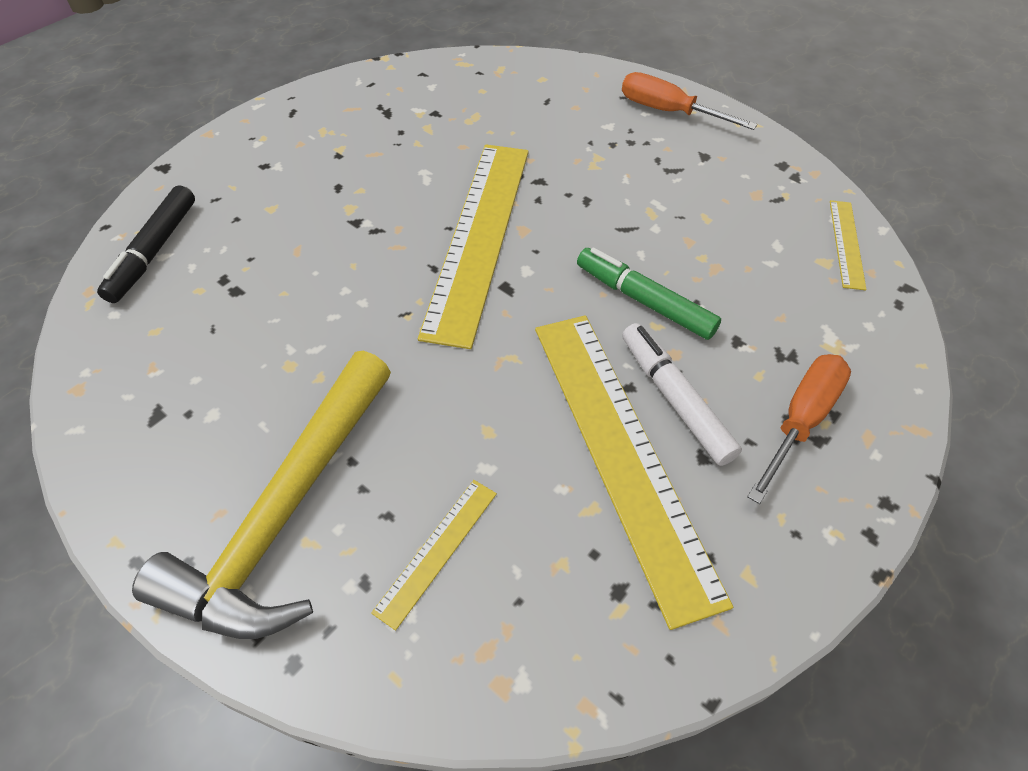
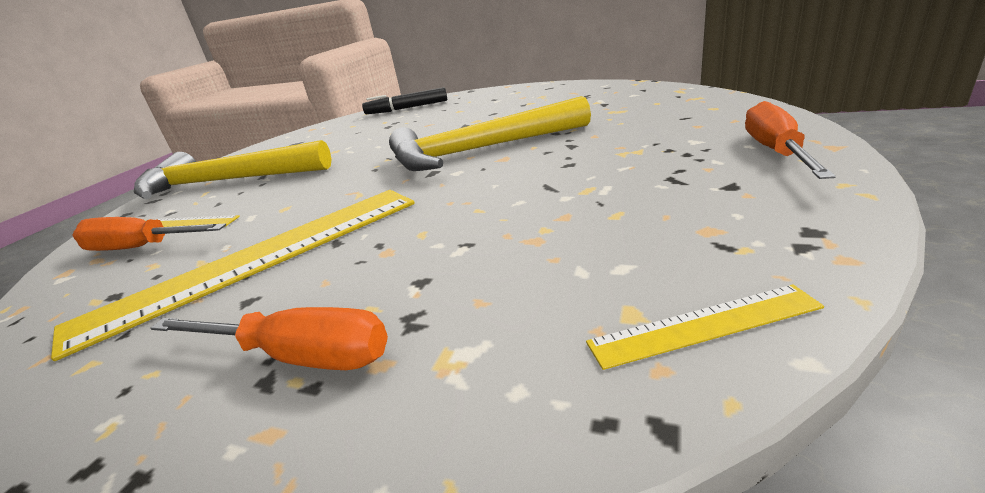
camera: 75 degrees right, 25 degrees down
yellow ruler [418,144,529,349] -> yellow hammer [389,96,591,171]
green marker [577,248,721,340] -> none
white marker [622,323,742,466] -> none
none -> orange screwdriver [72,217,226,251]

